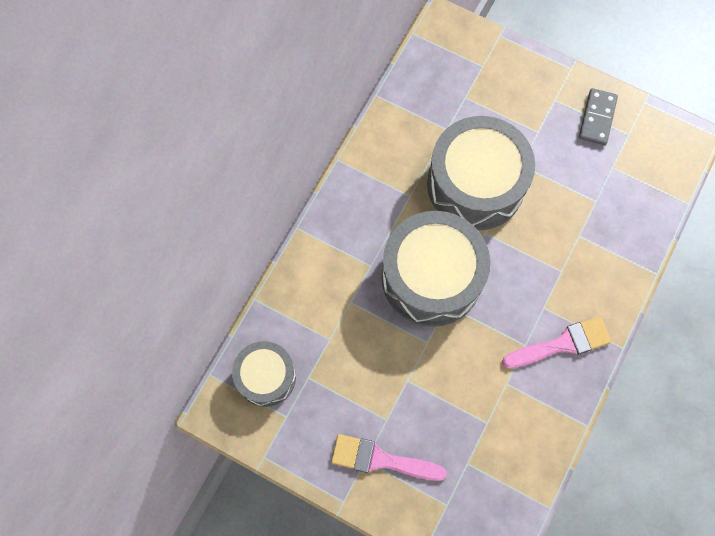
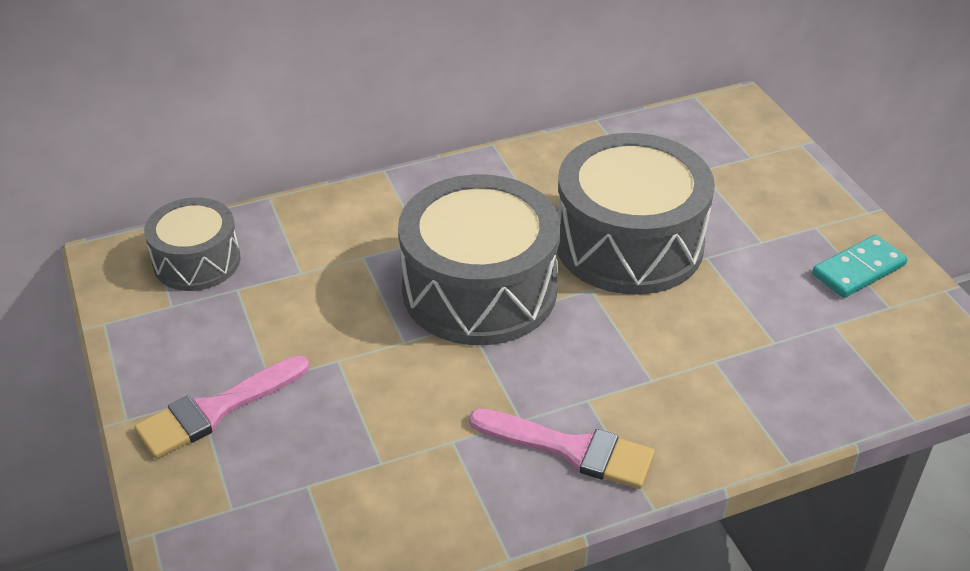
camera: 40 degrees right, 30 degrees down
pink brush [331,434,447,481] -> pink brush turned 90 degrees counterclockwise [134,356,309,459]
grey domino [579,88,618,145] -> turquoise domino [812,235,908,298]

